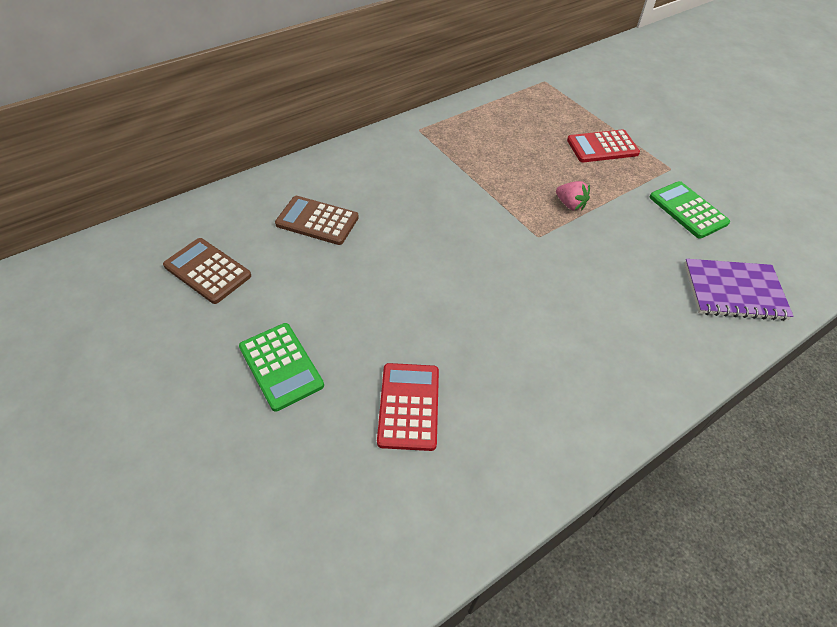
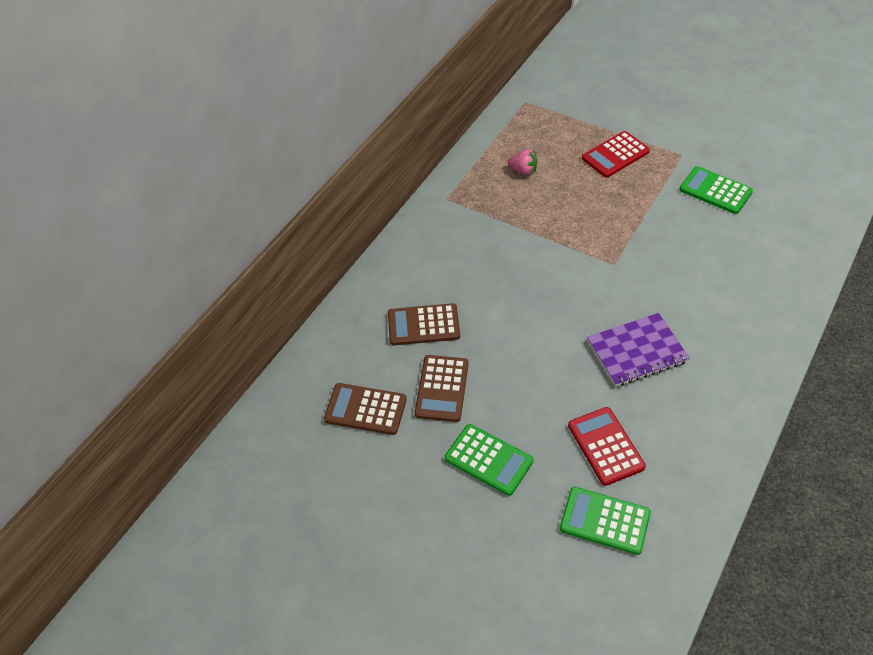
camera: 20 degrees left, 0 degrees up
pink strawberry [556,181,590,210] -> pink strawberry moved to [508,149,537,175]
purple notebook [684,259,794,321] -> purple notebook moved to [587,313,690,387]
none -> brown calculator [415,355,469,422]
none -> green calculator [560,487,651,555]

